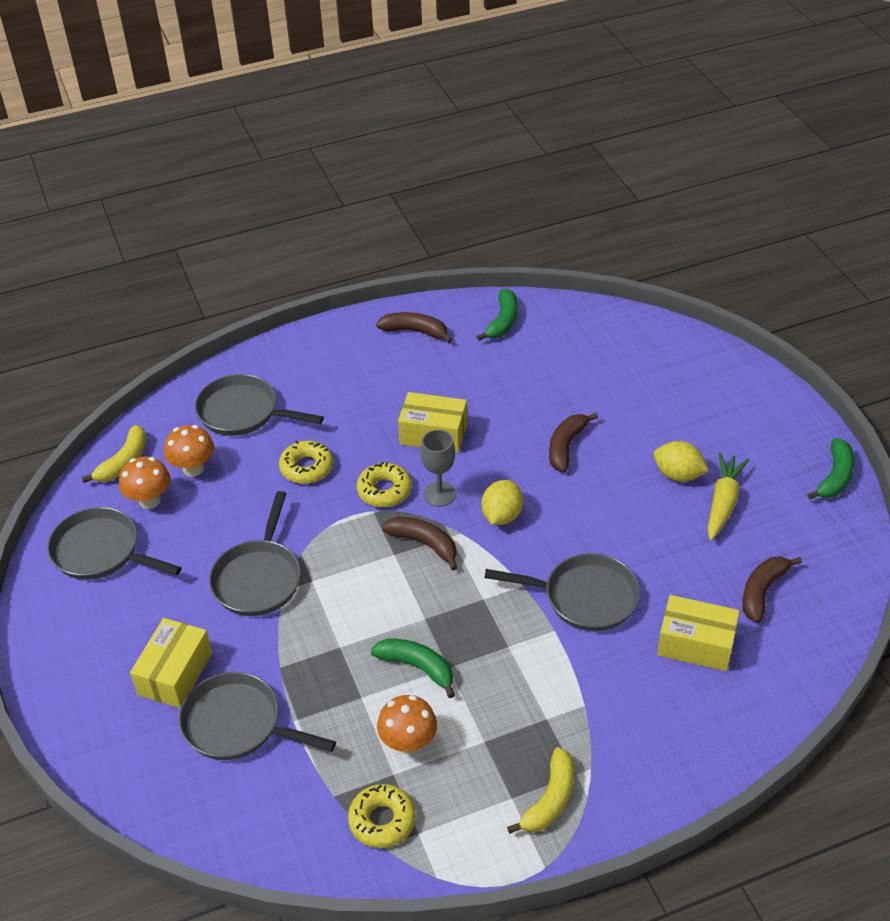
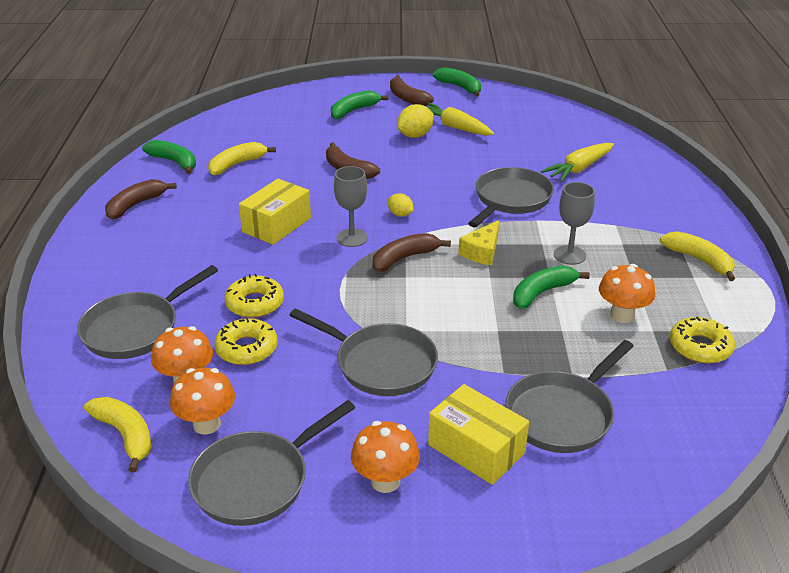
camera: 70 degrees left, 10 degrees down
yellow donut [357,462,412,507] -> yellow donut moved to [214,318,278,365]
yellow lemon [482,480,523,525] -> yellow lemon [388,193,413,217], size x0.61
yellow box [657,595,740,671] -> yellow carrot [541,143,614,182]
brown banana [742,556,802,623] -> brown banana moved to [390,75,434,106]
none -> yellow banana [208,142,276,175]
none -> green banana [331,90,388,119]
none -> orange mushroom [351,421,420,493]
none -> yellow cheese [458,220,499,265]
none -> grey goblet [554,182,595,265]

